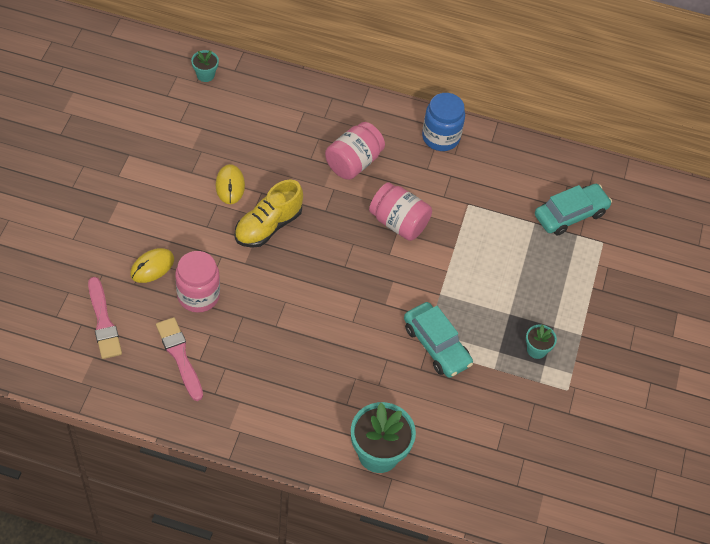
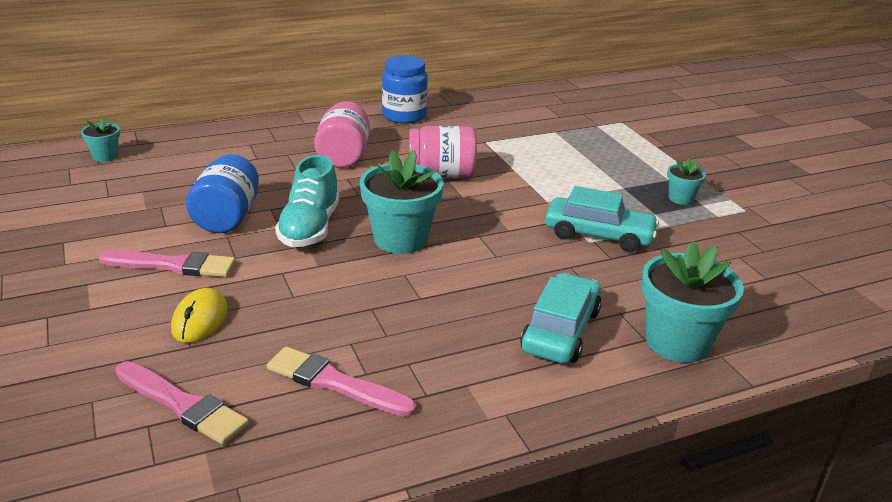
camera: 35 degrees left, 25 degrees down
pink jar [175,251,220,313] -> none
yellow mouse [216,164,245,204] -> blue jar [186,154,259,233]
yellow shoe [235,180,303,248] -> turquoise shoe [275,155,339,247]
turquoise car [535,184,612,235] -> turquoise car moved to [520,273,601,364]
none -> pink brush [98,250,235,277]
none -> turquoise flower pot [360,150,443,254]

